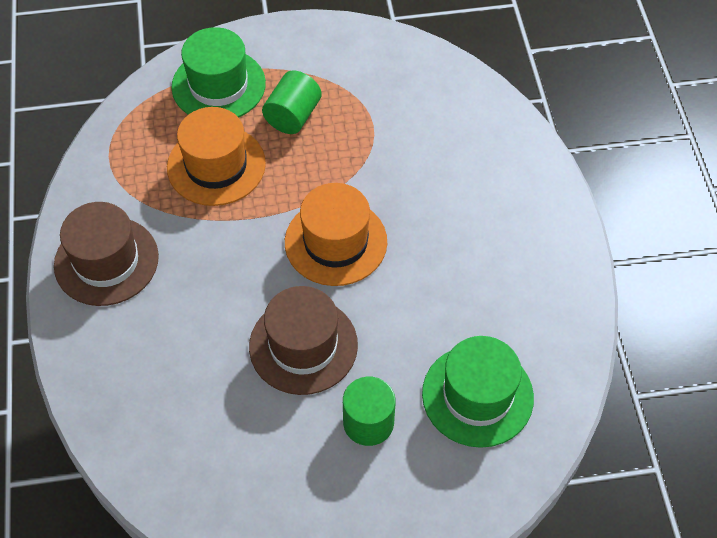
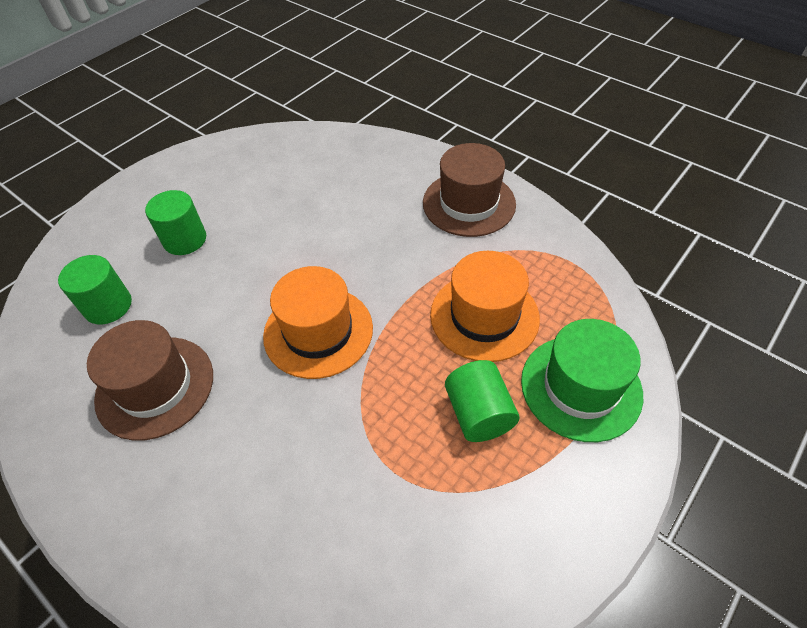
camera: 140 degrees right, 5 degrees down
brown hat [249,286,358,395] -> brown hat moved to [87,320,213,441]
green hat [422,336,534,448] -> green cylinder [58,255,132,324]

